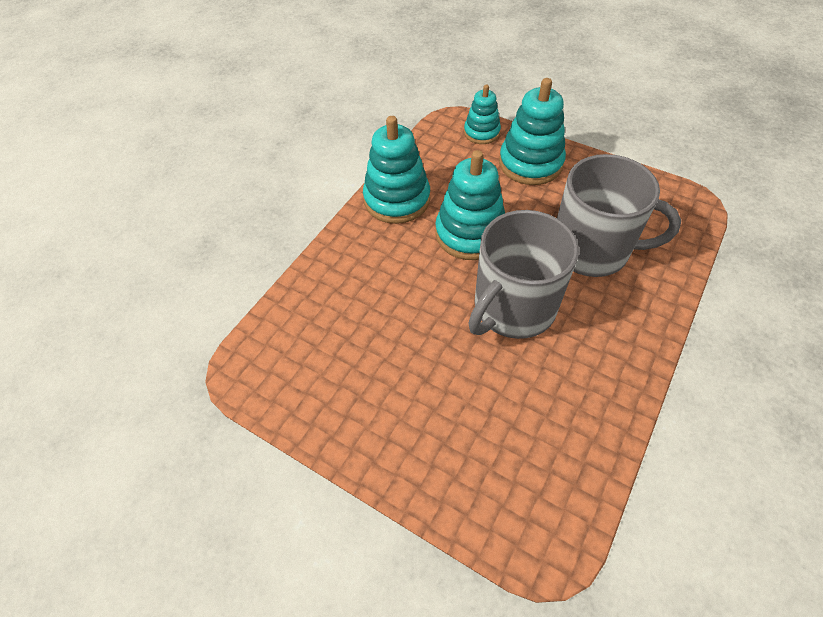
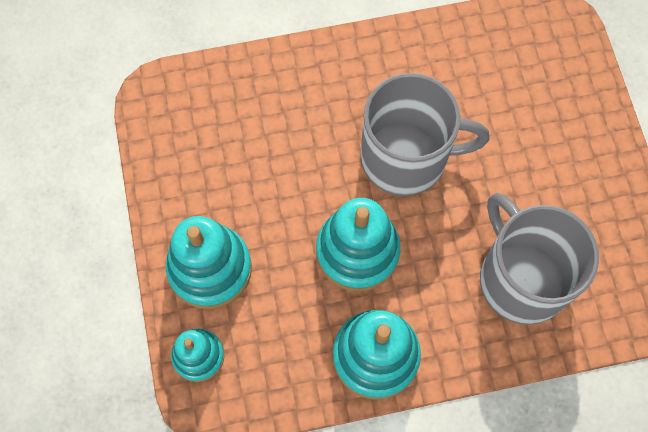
camera: 135 degrees left, 15 degrees up
grey mug [557,154,681,277] -> grey mug moved to [480,193,599,325]

